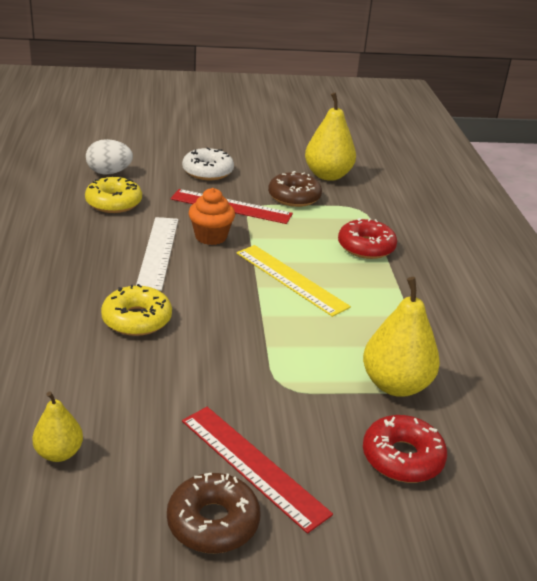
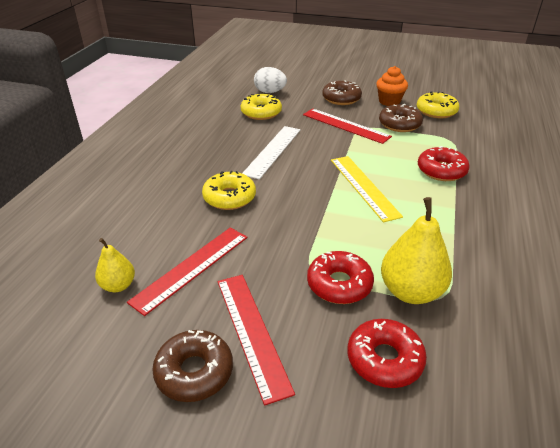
camera: 25 degrees right, 5 degrees up
white donut [182,148,234,180] -> brown donut [322,80,362,105]
orange cupcake [189,188,235,245] -> orange cupcake moved to [376,66,408,106]
yellow pear [305,92,356,181] -> yellow donut [417,91,459,118]
none -> red ruler [127,228,247,316]
none -> red donut [307,251,374,304]

